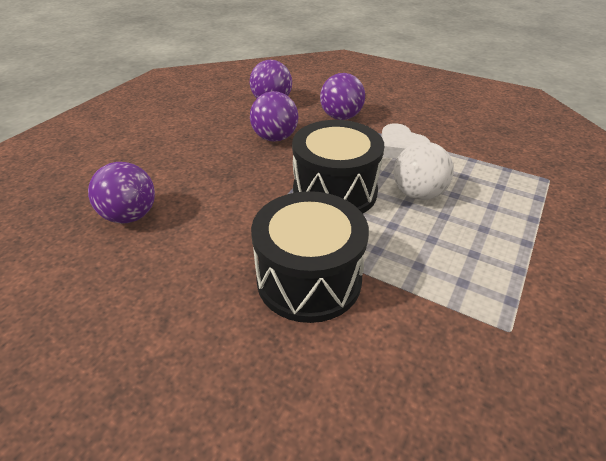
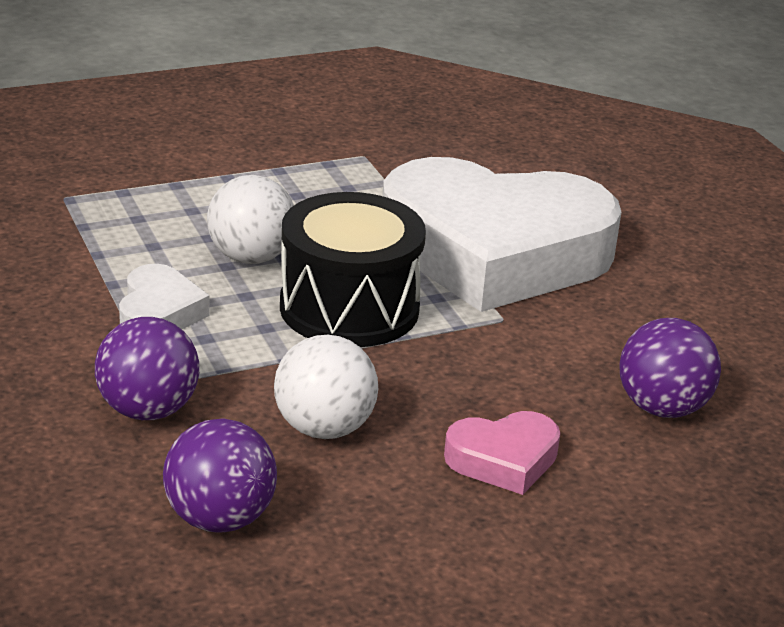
camera: 145 degrees left, 10 degrees down
purple ball [250,91,298,142] -> white ball [274,335,378,439]
black drum [251,191,369,323] -> white heart [383,157,622,312]
none -> pink heart [444,411,560,495]

